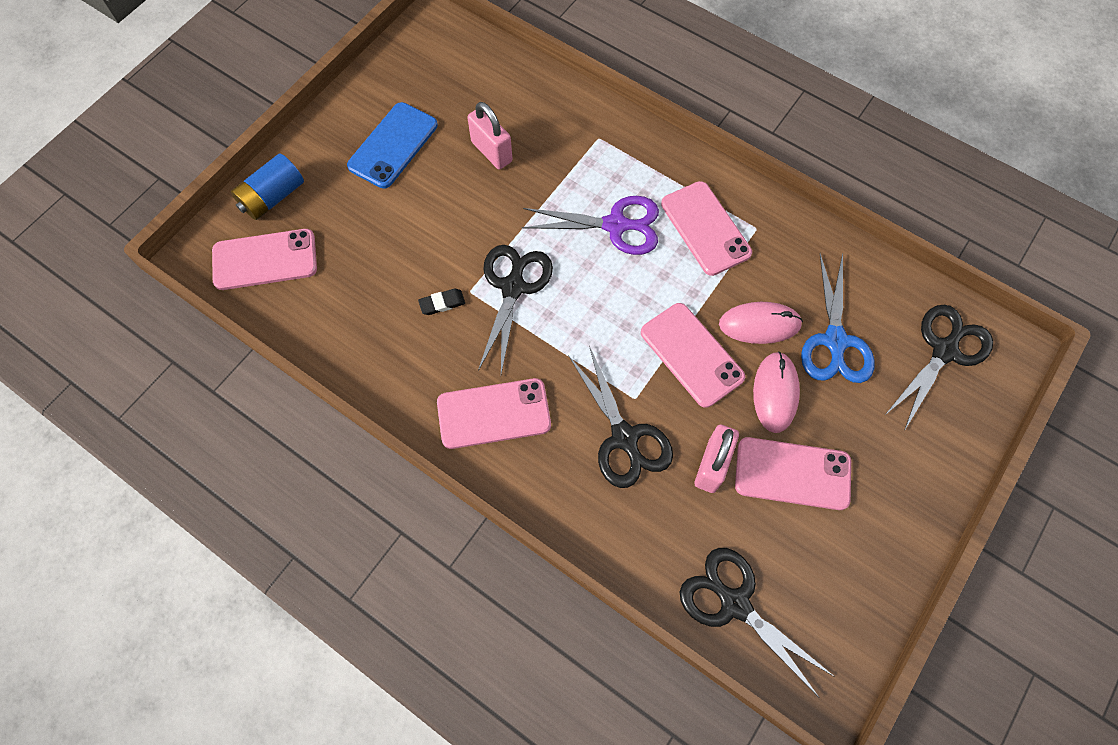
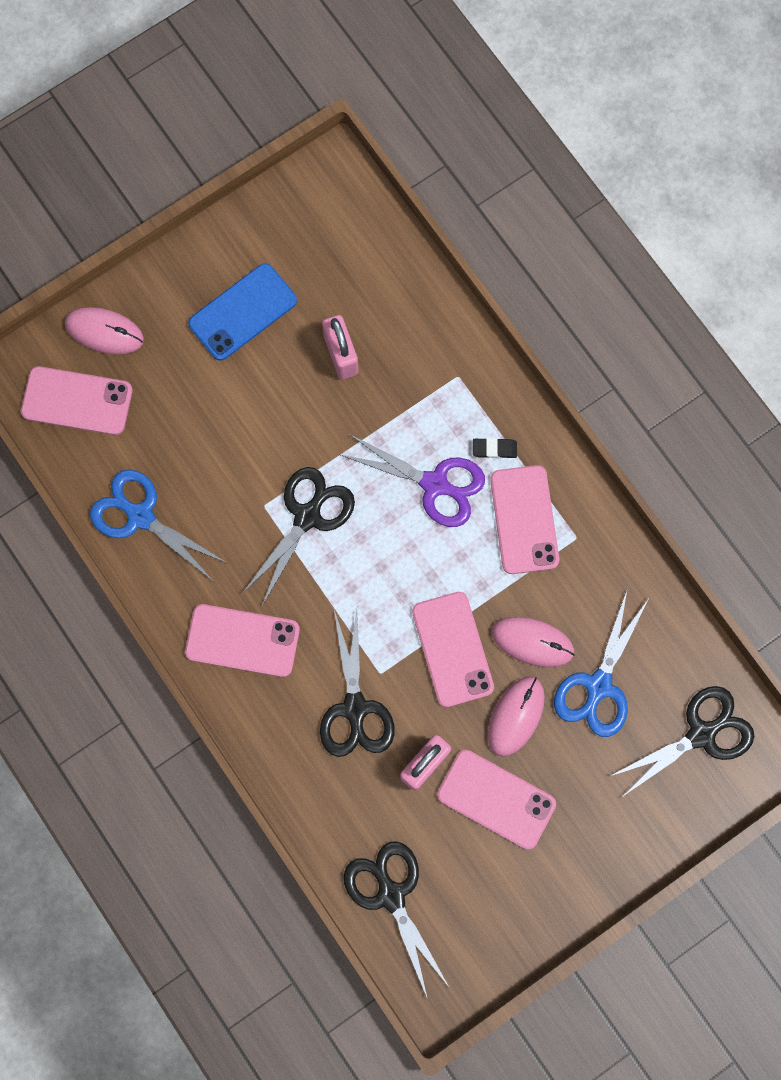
camera: 20 degrees right, 10 degrees up
blue battery [231,153,304,220] -> pink mouse [65,307,144,354]
black eraser [418,289,465,315] -> black eraser moved to [473,438,517,458]
none -> blue scissors [90,469,227,581]

